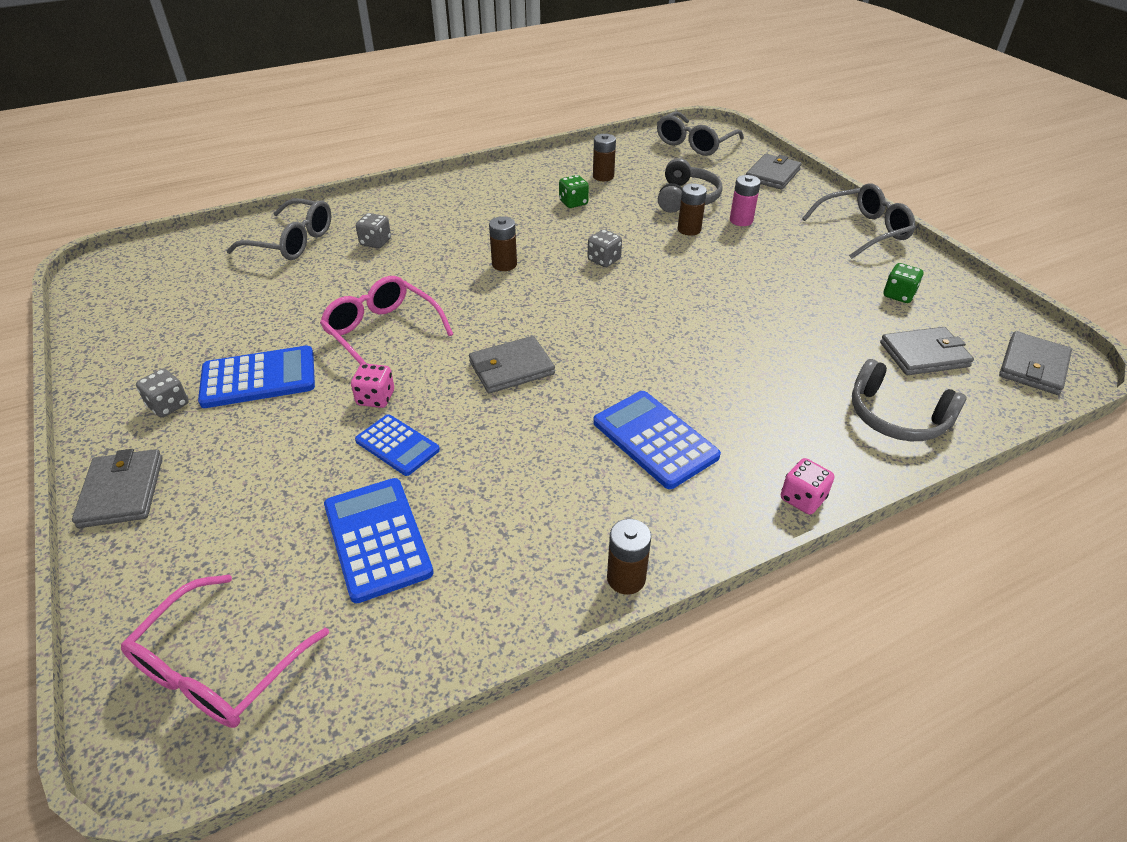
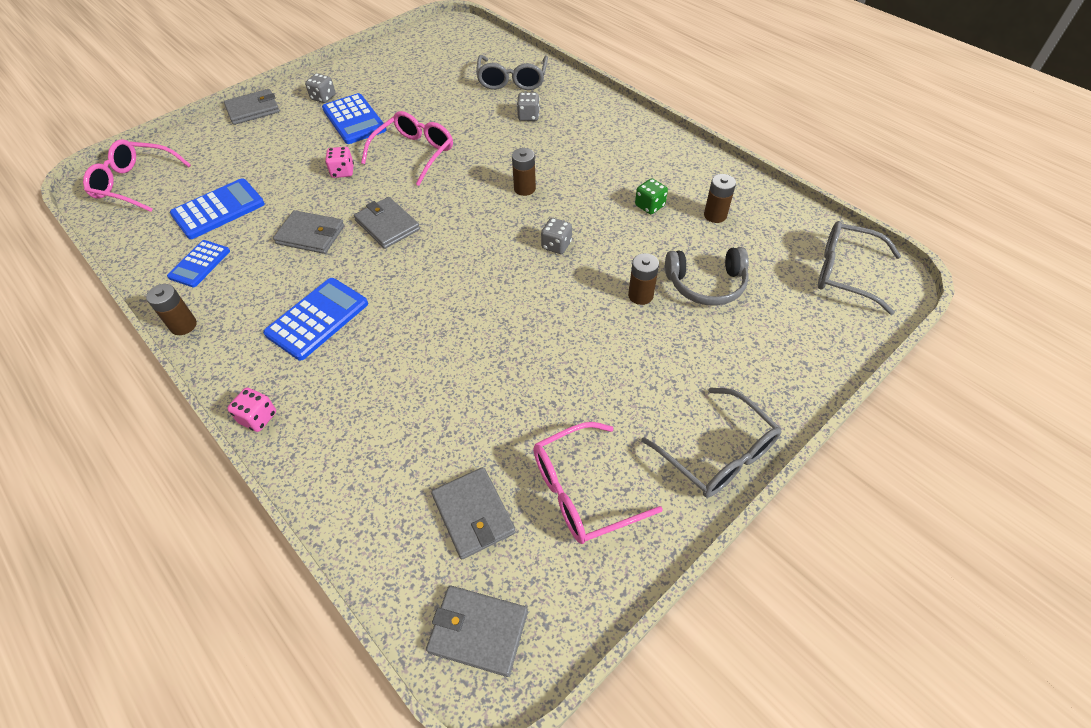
camera: 75 degrees right, 10 degrees up
blue calculator [355,414,440,476] -> blue calculator moved to [167,240,230,287]
pink battery [730,175,761,226] -> none
grey wallet [746,154,802,190] -> grey wallet moved to [273,210,345,254]
grey headphones [852,359,966,441] -> none
green dice [884,263,923,303] -> pink glasses [533,422,663,544]

